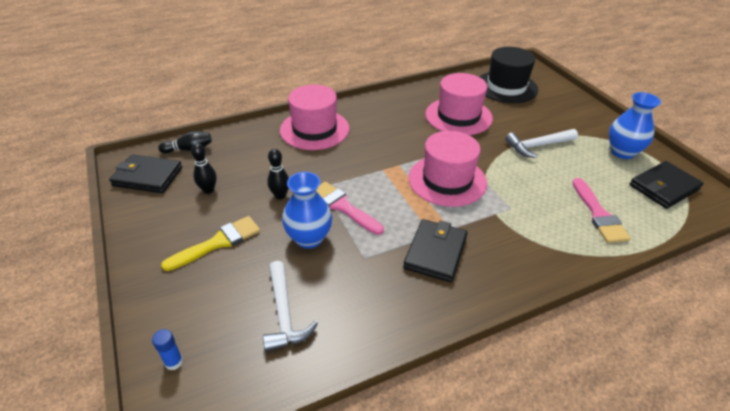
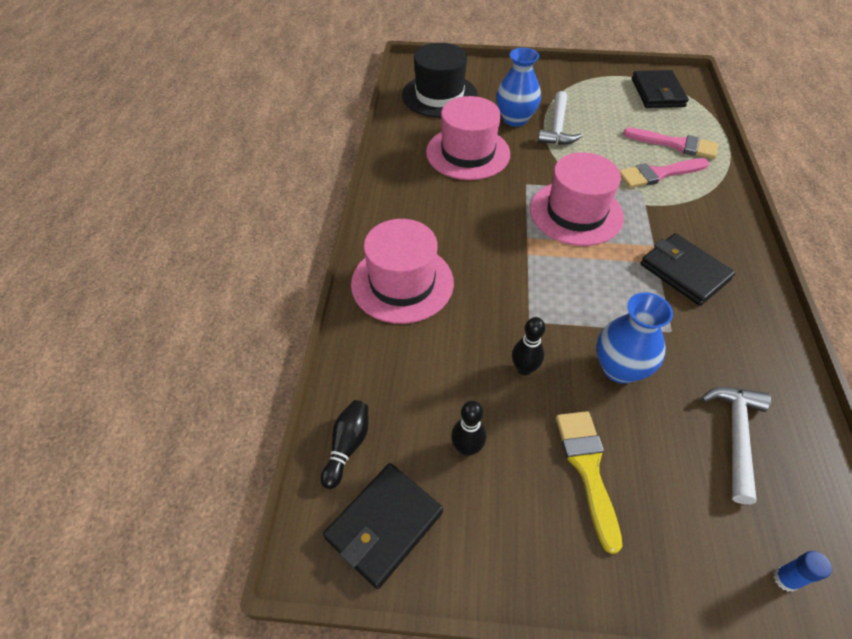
camera: 60 degrees left, 10 degrees up
white hammer [263,261,318,352] -> white hammer turned 90 degrees counterclockwise [701,387,771,504]
pink brush [316,182,384,235] -> pink brush moved to [619,158,709,188]
blue vase [609,92,661,159] -> blue vase moved to [496,48,541,127]

